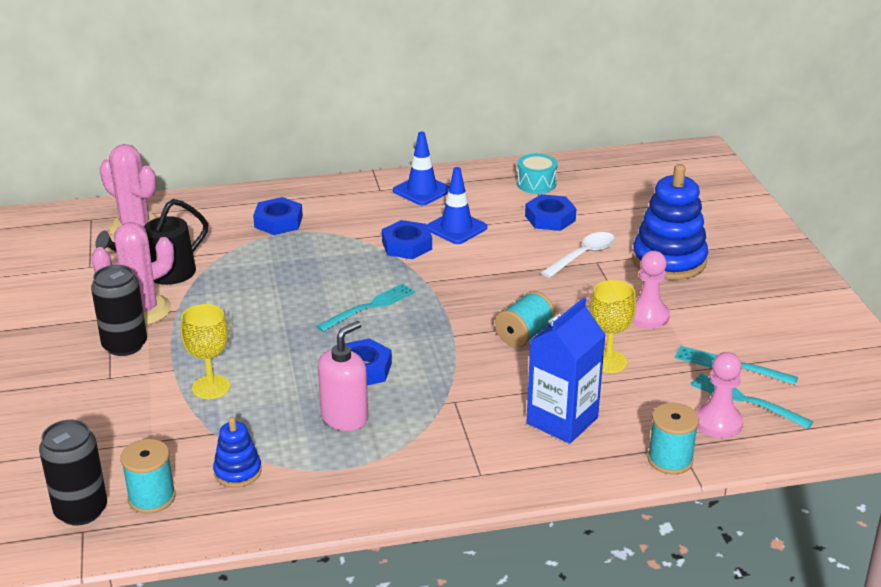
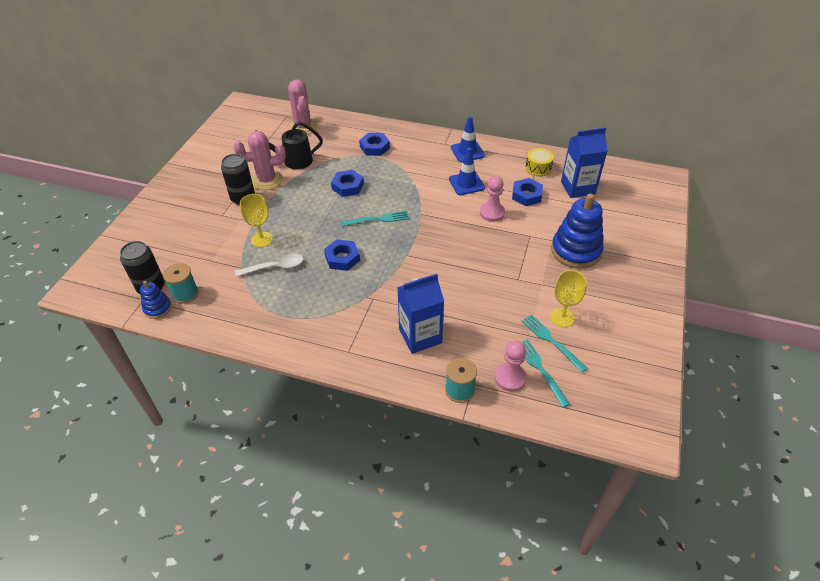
camera: 30 degrees right, 15 degrees up
blue stacking toy [213,417,262,488] -> blue stacking toy moved to [140,281,172,319]
pink soap dispenser [318,321,368,431] -> none
blue nut [382,220,432,259] -> blue nut moved to [331,170,364,197]
turquoise spool [495,291,556,347] -> none
turquoise drum [517,154,558,194] -> yellow drum [525,148,554,177]
white spoon [541,232,615,278] -> white spoon moved to [235,253,303,277]
yellow goblet [590,280,636,373] -> yellow goblet moved to [550,270,587,327]
pink pawn [632,251,670,329] -> pink pawn moved to [480,176,505,222]
none -> blue carton [561,128,608,198]

